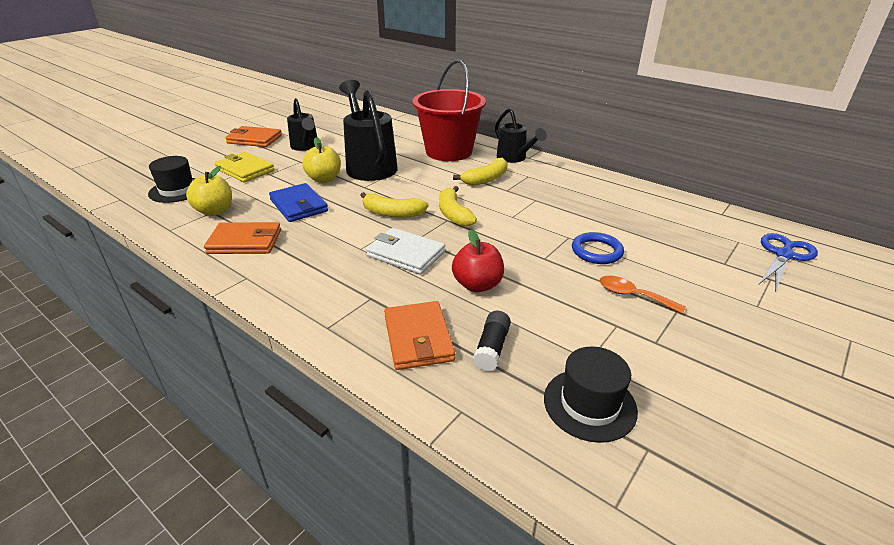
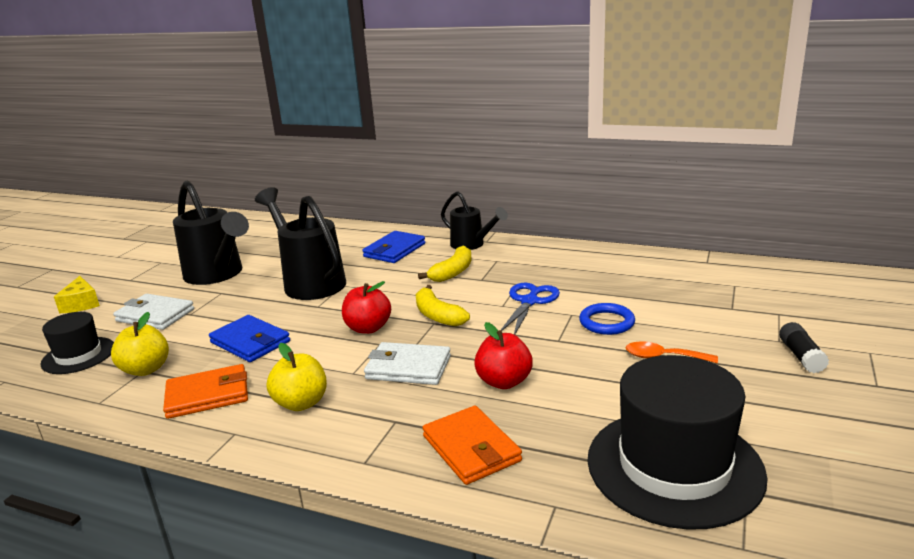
camera: 15 degrees left, 10 degrees down
yellow wallet [214,152,274,182] -> white wallet [113,294,194,330]
orange wallet [225,126,282,147] -> none
black watering can [287,98,317,151] -> black watering can [173,181,249,285], size x1.67
yellow apple [302,137,341,183] -> yellow apple moved to [267,343,327,411]
yellow banana [360,192,429,218] -> red apple [342,281,391,334]
red bucket [413,59,486,161] -> blue wallet [362,231,425,263]
black glue stick [473,311,511,372] -> black glue stick moved to [779,322,829,373]
black hat [544,347,638,443] -> black hat [587,355,768,530], size x1.81
blue scissors [759,233,818,291] -> blue scissors moved to [501,282,560,335]
none -> yellow cheese [54,276,100,313]

